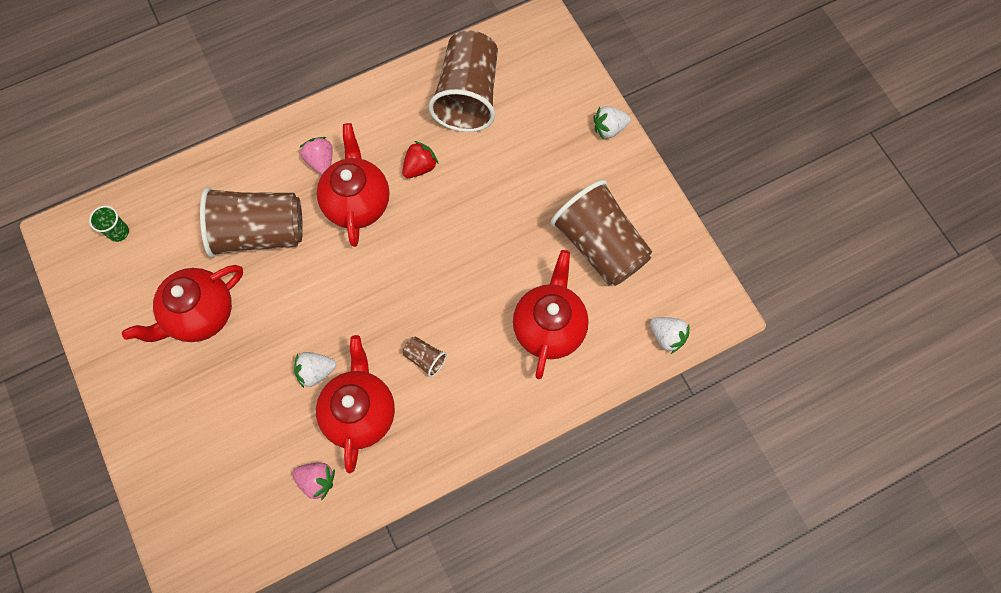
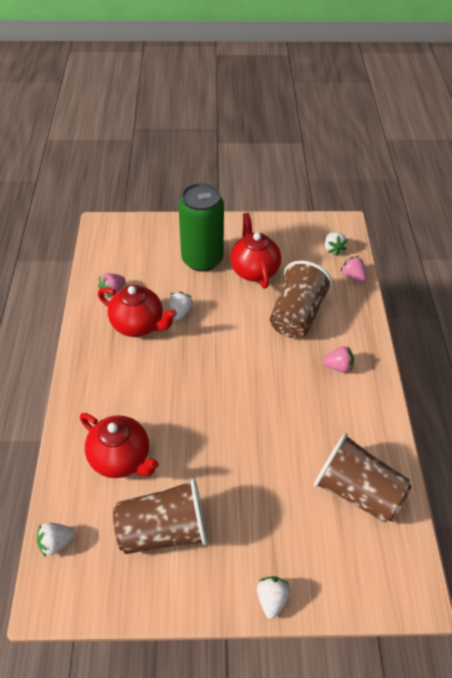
camera: 115 degrees right, 20 degrees down
green cup [89,206,129,242] -> white strawberry [325,232,347,256]
red teapot [317,123,390,247] -> none
red strawberry [402,141,438,178] -> none
brown cup [403,337,447,377] -> none
none -> green can [178,183,224,272]
none -> pink strawberry [340,256,366,282]

